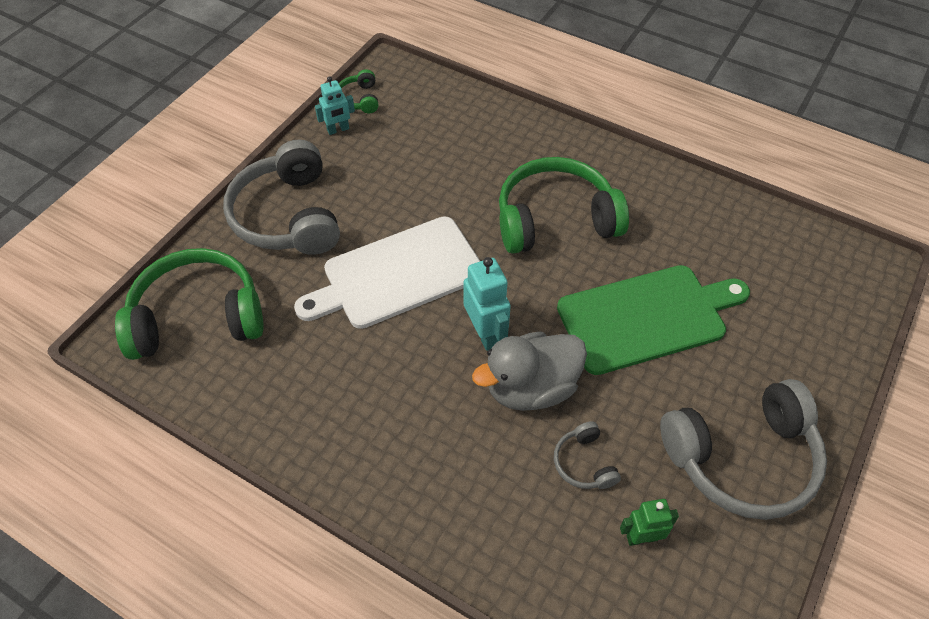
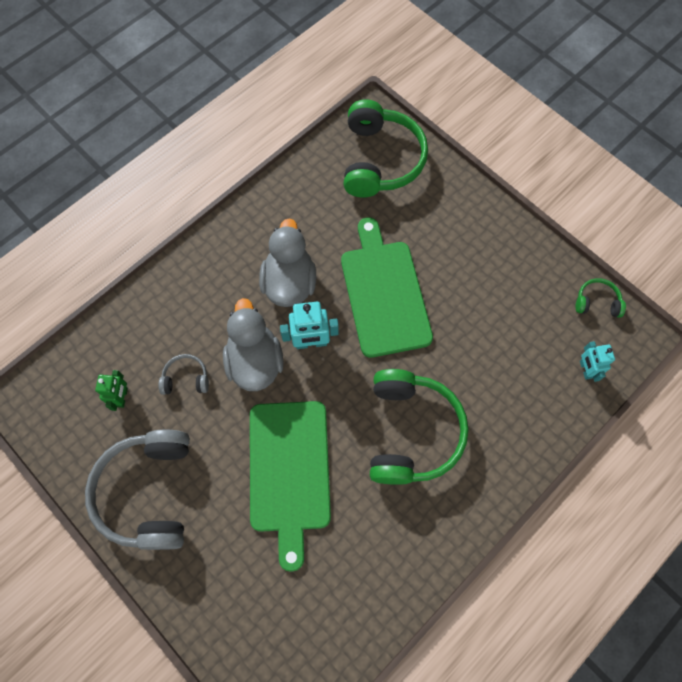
camera: 105 degrees right, 15 degrees up
grey headphones [223,140,340,255] -> none
white cutting board [294,216,480,329] -> green cutting board [341,217,433,358]
turquoise robot [315,77,355,135] -> turquoise robot moved to [580,341,615,382]
none -> grey duck [259,218,316,307]

